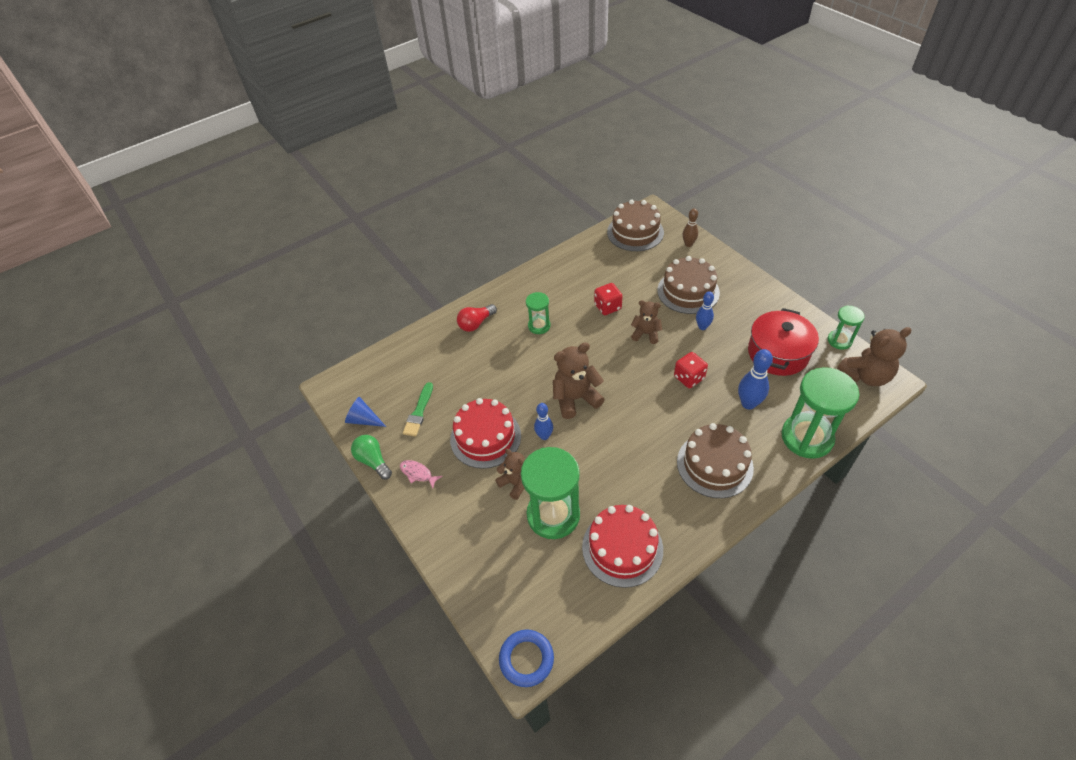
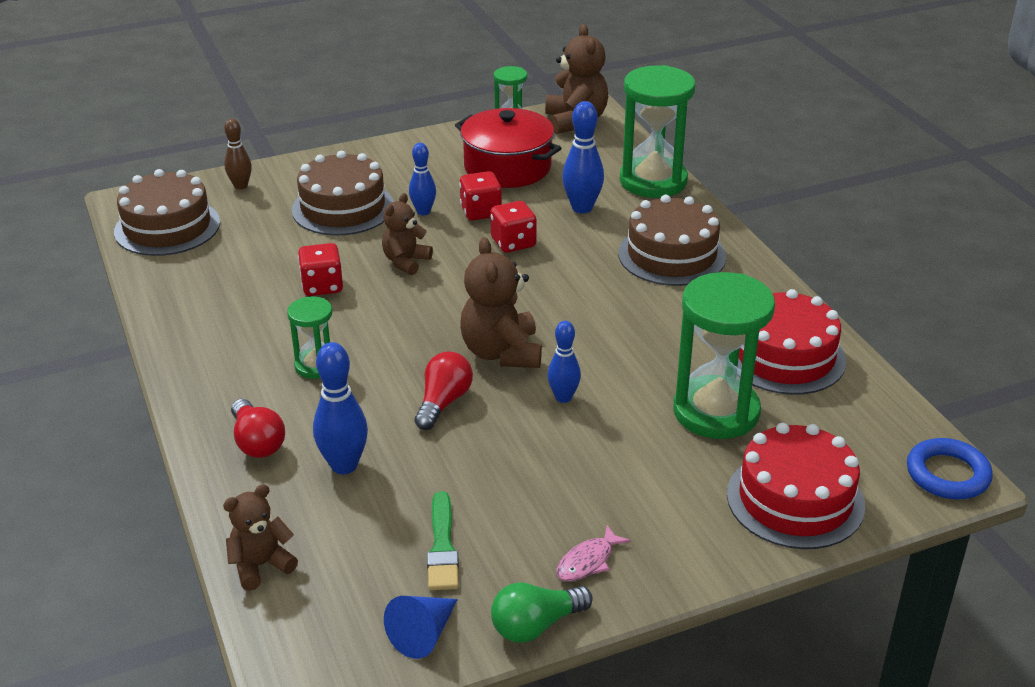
camera: 80 degrees left, 15 degrees down
green brush [403,382,433,436] -> green brush turned 60 degrees clockwise [427,491,459,590]
red cake [450,398,521,469] -> red cake moved to [727,423,865,549]
brown teddy bear [495,449,525,500] -> brown teddy bear moved to [223,484,298,591]
none -> blue bowling pin [313,342,368,474]
none -> red light bulb [415,352,473,430]
none -> red dice [459,171,502,220]

